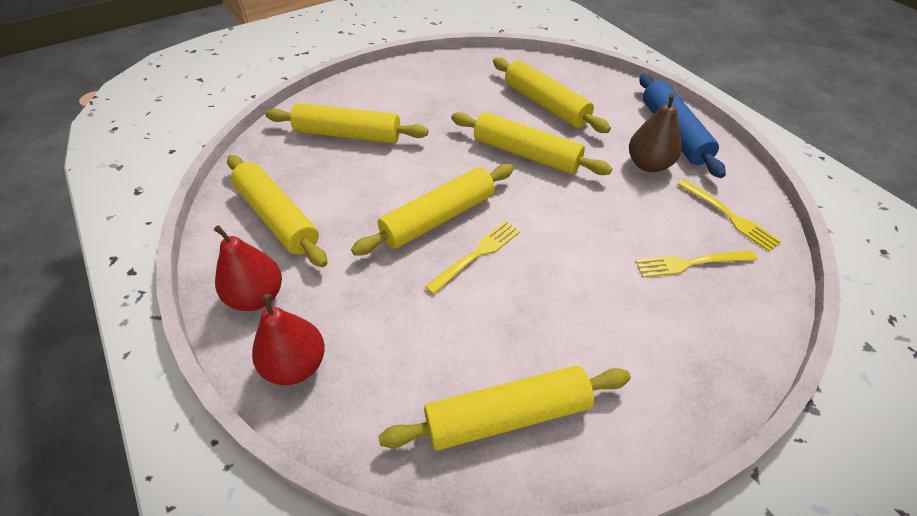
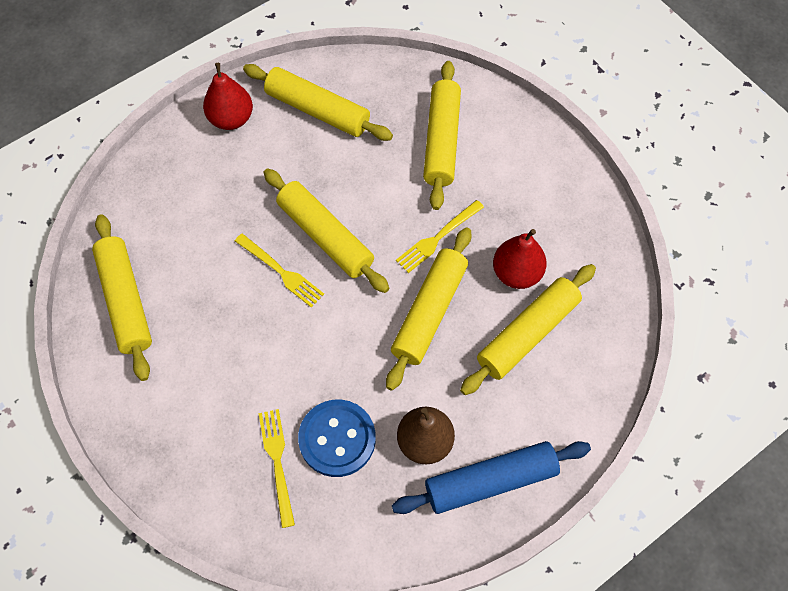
camera: 85 degrees right, 15 degrees up
yellow rolling pin [227,155,327,267] -> yellow rolling pin turned 75 degrees clockwise [243,64,393,141]
red pear [252,294,325,385] -> red pear moved to [493,229,547,289]
yellow fork [677,179,782,252] -> yellow fork moved to [396,200,484,273]
none -> blue button [298,400,376,477]

